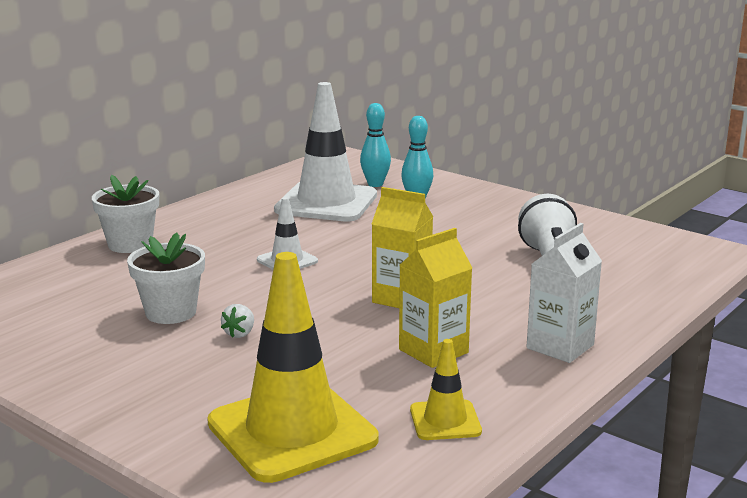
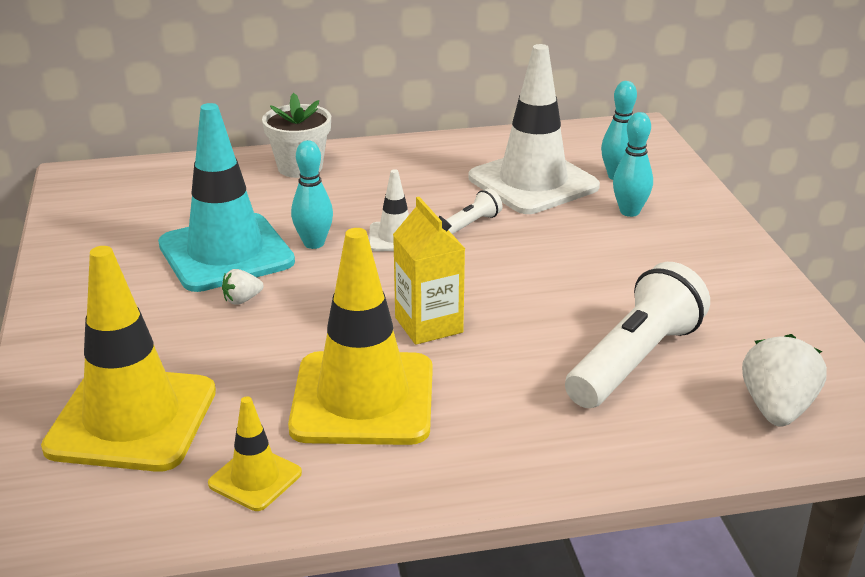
camera: 40 degrees right, 10 degrees up
white flower pot [127,233,205,324] -> turquoise traffic cone [158,103,295,292]
yellow carton [399,228,472,368] -> yellow traffic cone [288,228,433,445]
white carton [527,223,602,363] -> none
none -> turquoise bowling pin [291,140,333,249]
none -> white flashlight [446,188,502,234]
none -> white strawberry [742,334,827,427]

